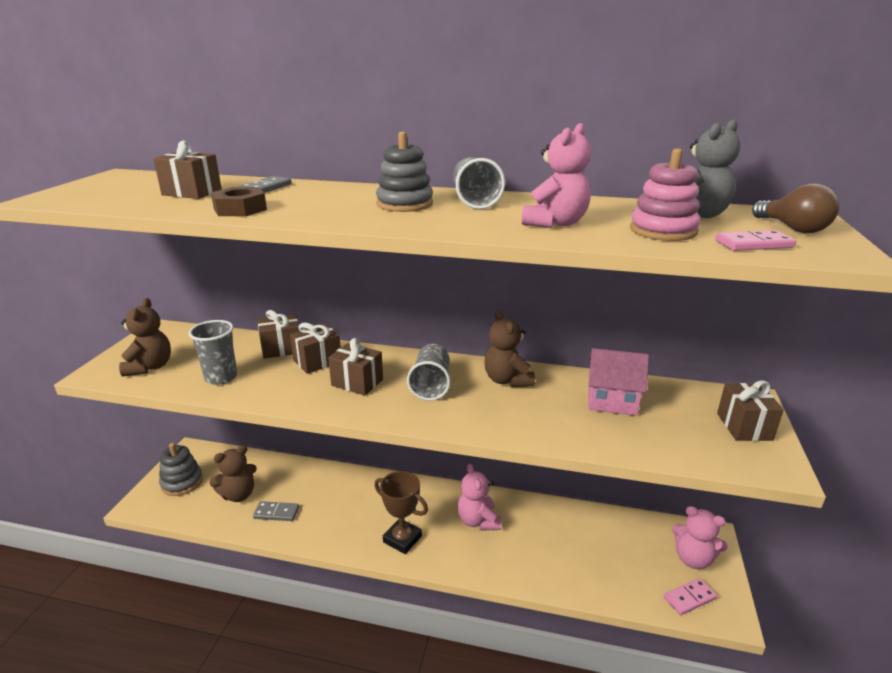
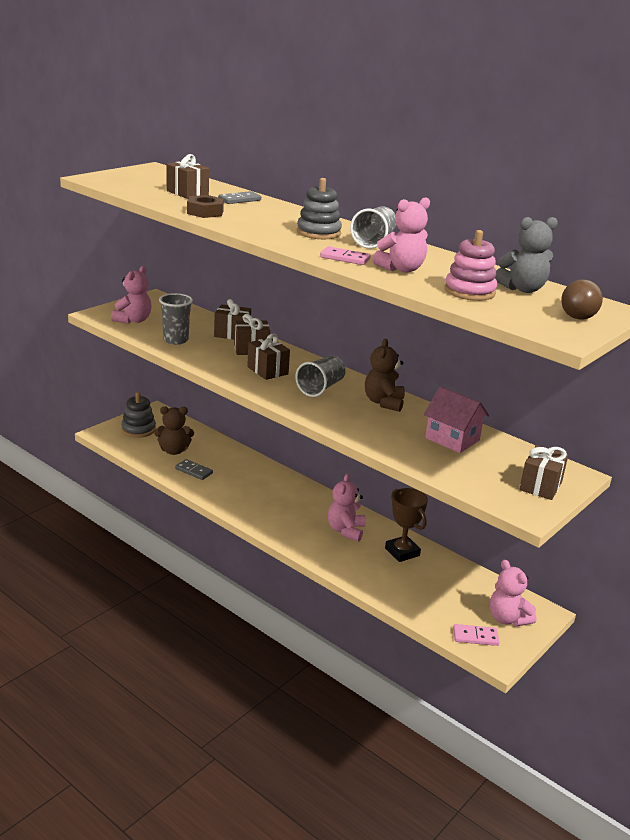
camera: 25 degrees right, 0 degrees up
brown teddy bear [119,298,171,376] -> pink teddy bear [111,266,152,324]
brown trophy [374,471,428,554] -> brown trophy moved to [385,488,428,562]
pink domino [715,230,796,251] -> pink domino moved to [320,246,371,265]

